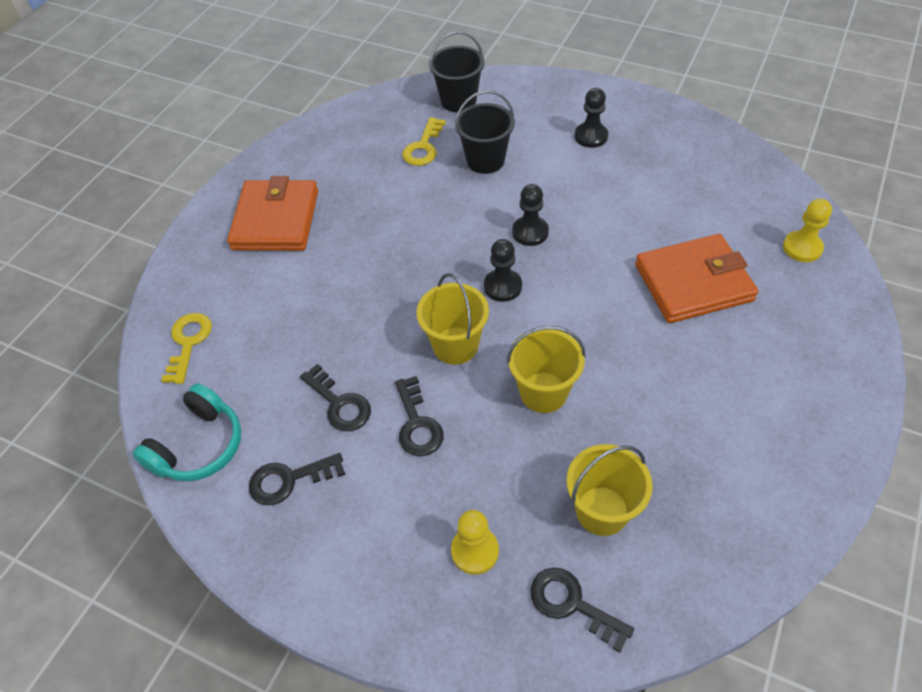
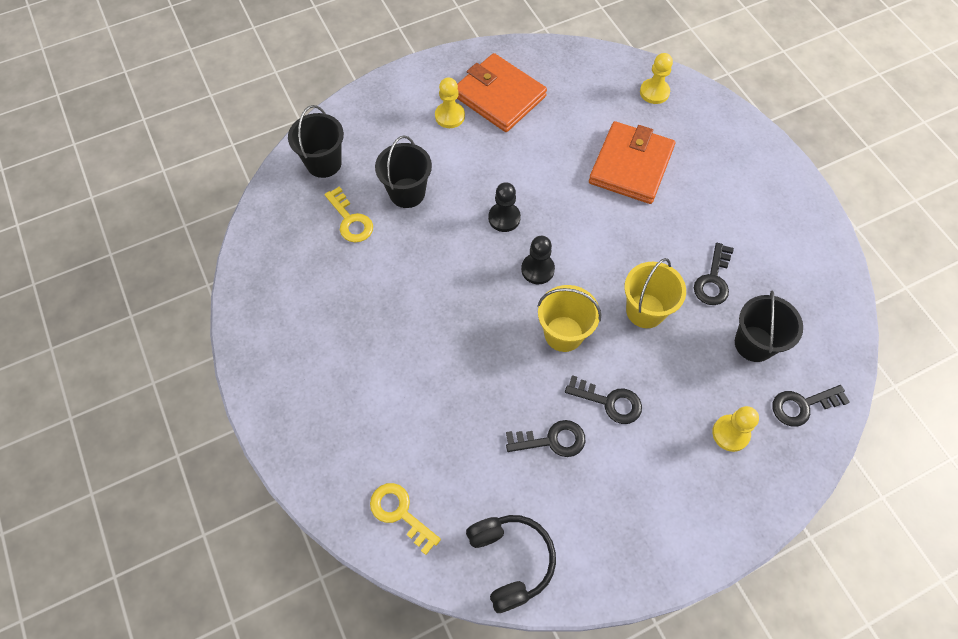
camera: 55 degrees left, 10 degrees up
turquoise headphones [133,383,241,481] -> black headphones [466,515,556,613]
orange wallet [227,176,318,251] -> orange wallet moved to [457,53,547,132]
black key [249,453,345,505] -> black key moved to [694,243,734,305]
yellow bucket [566,444,653,536] -> black bucket [735,290,803,362]
black pawn [575,88,608,148] -> yellow pawn [435,77,465,128]

